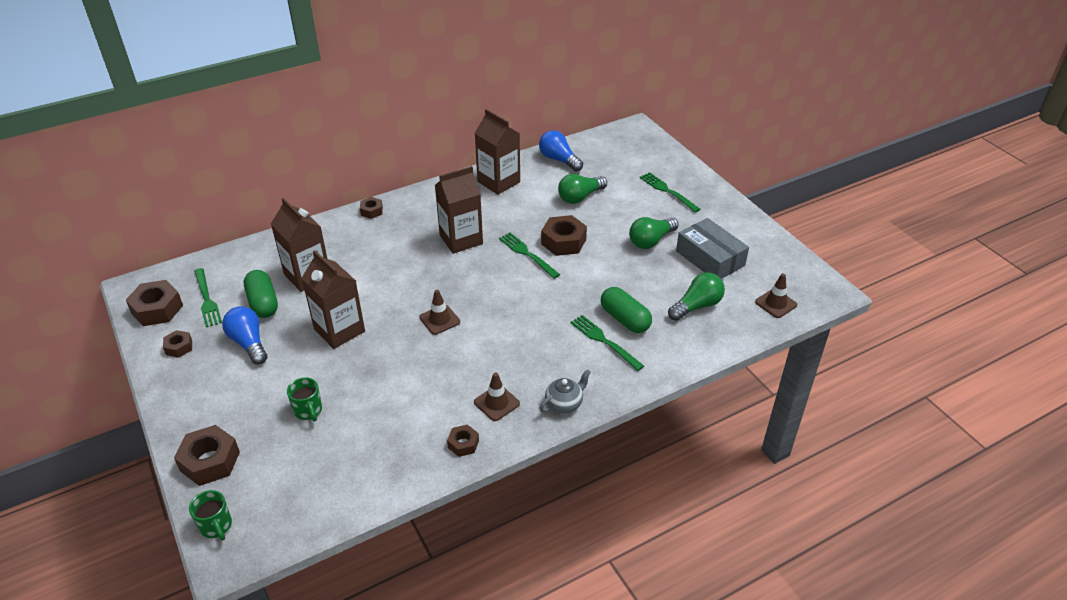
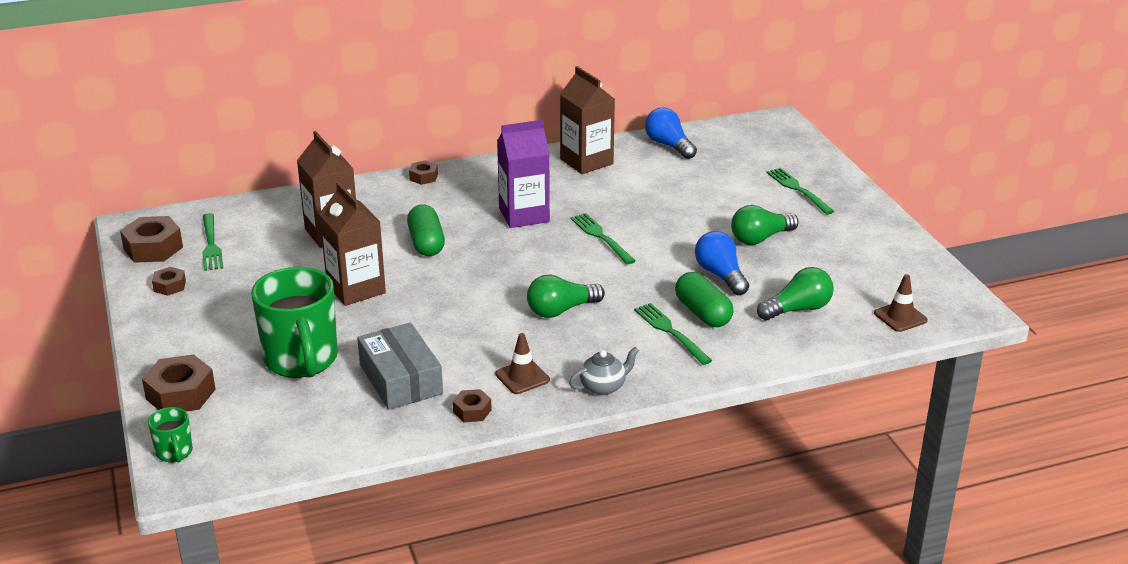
camera: 10 degrees right, 10 degrees down
blue light bulb [222,306,267,365] -> blue light bulb moved to [695,231,749,295]
green capsule [244,270,278,318] -> green capsule moved to [407,204,445,256]
green mug [287,377,322,422] -> green mug [251,267,338,378], size x2.20
brown traffic cone [419,290,460,335] -> none
brown carton [435,166,483,254] -> purple carton [497,120,550,228]
brown nut [541,215,587,256] -> none
green light bulb [558,174,607,204] -> green light bulb moved to [527,275,605,318]
grey box [676,218,749,279] -> grey box moved to [357,323,443,410]

